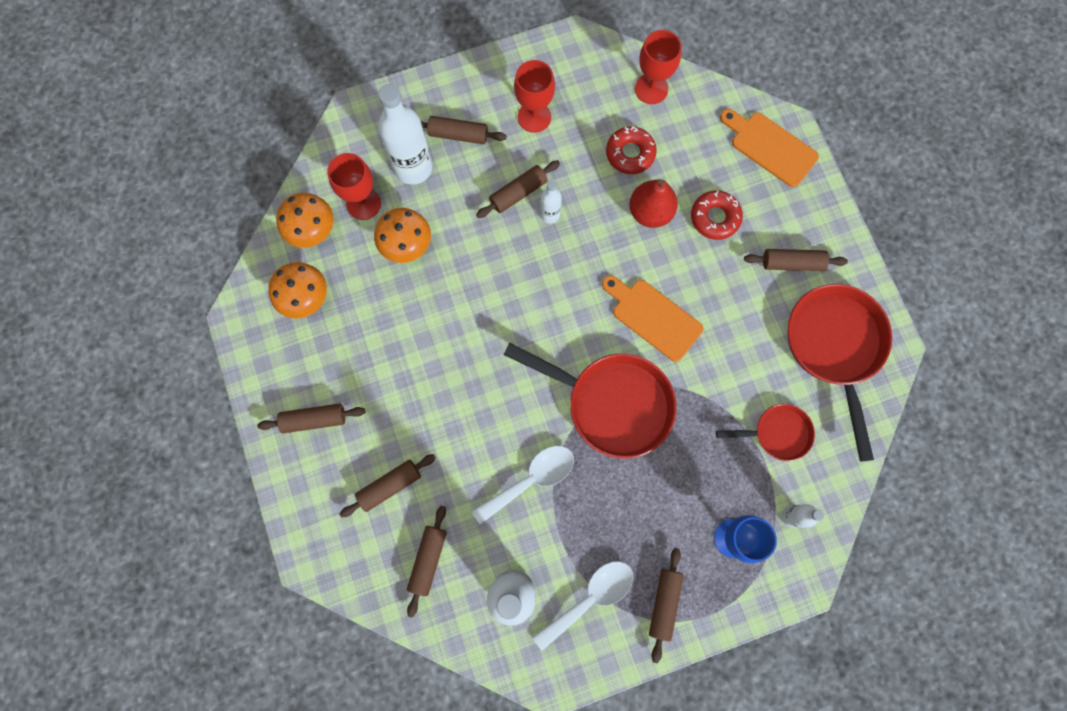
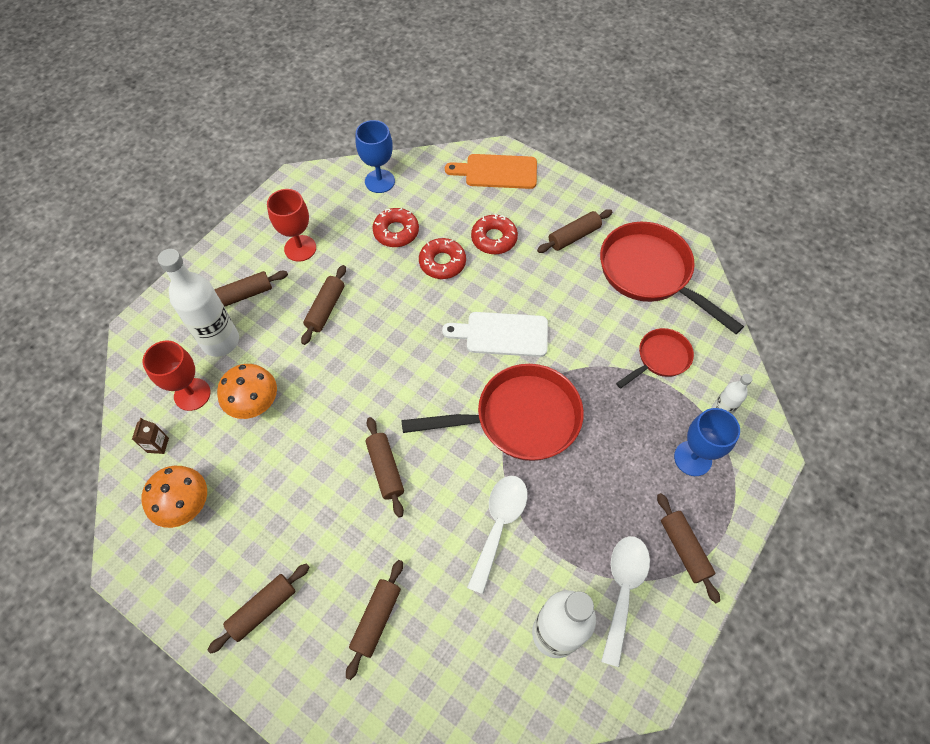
camera: 35 degrees left, 15 degrees down
orange mushroom [276,193,334,248] -> brown carton [132,418,169,454]
brown rolling pin [407,506,447,617] -> brown rolling pin moved to [366,417,404,518]
white bottle [541,180,562,224] -> none
orange cutting board [602,275,703,362] -> white cutting board [442,312,548,357]
red pear [629,179,678,228] -> red donut [419,238,466,279]
red goblet [635,30,682,104] -> blue goblet [356,120,395,193]

